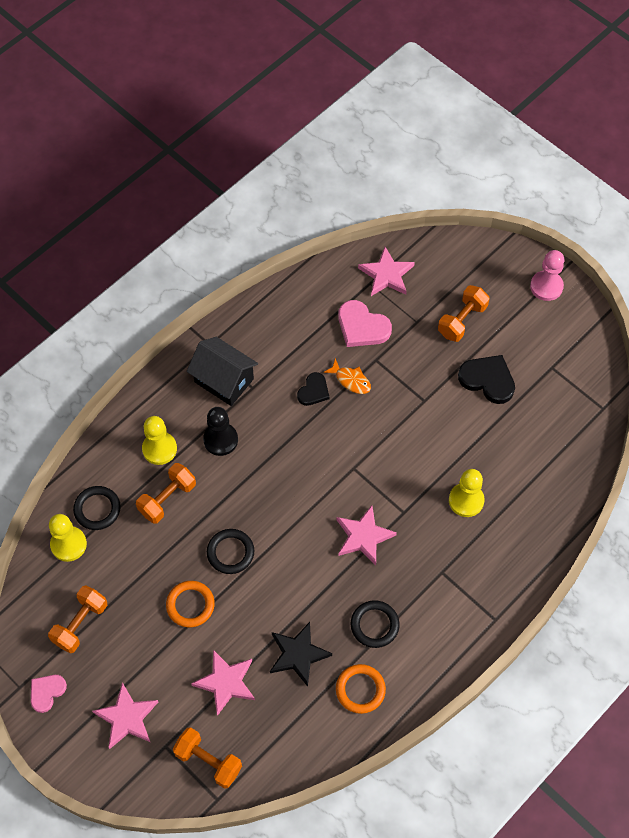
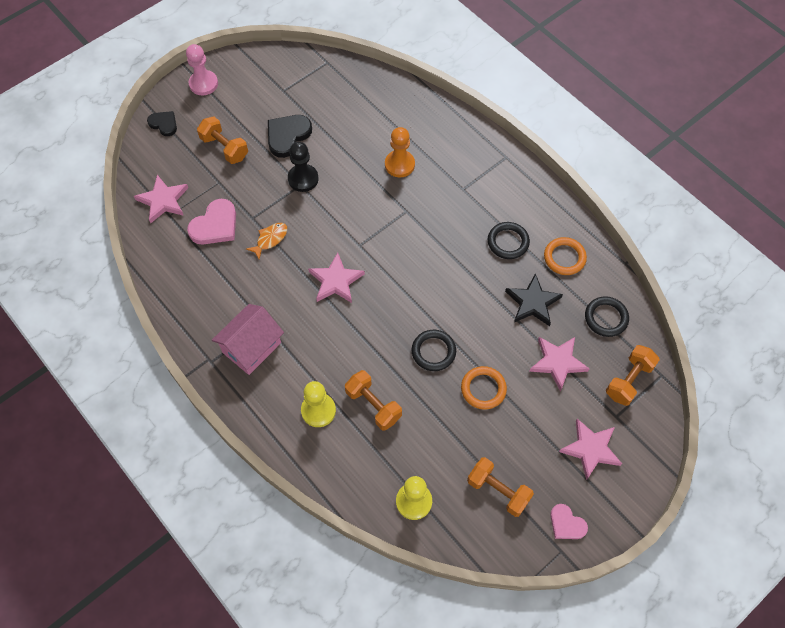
camera: 85 degrees left, 0 degrees up
black ring [73,486,121,530] -> black ring moved to [585,296,629,337]
black house [187,337,258,406] -> pink house [212,304,284,375]
black pawn [203,407,238,456] -> black pawn moved to [288,142,319,192]
black heart [297,372,329,406] -> black heart moved to [147,111,177,136]
pink star [337,506,397,565] -> pink star moved to [308,253,365,303]
yellow pawn [449,469,485,517] -> orange pawn [385,127,415,177]

